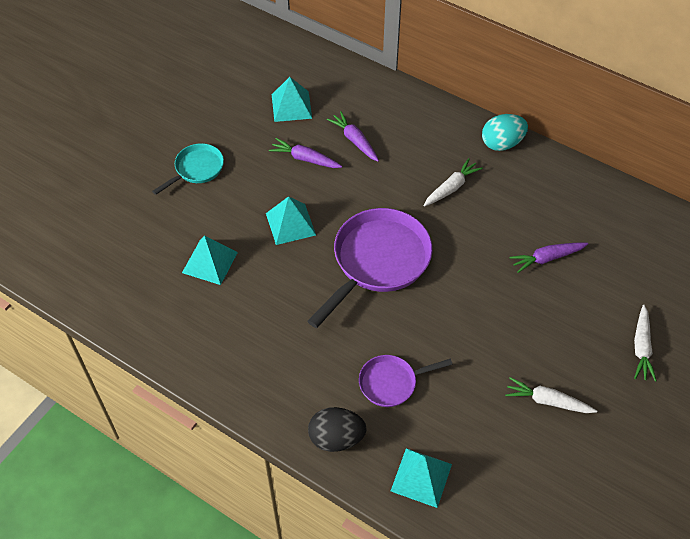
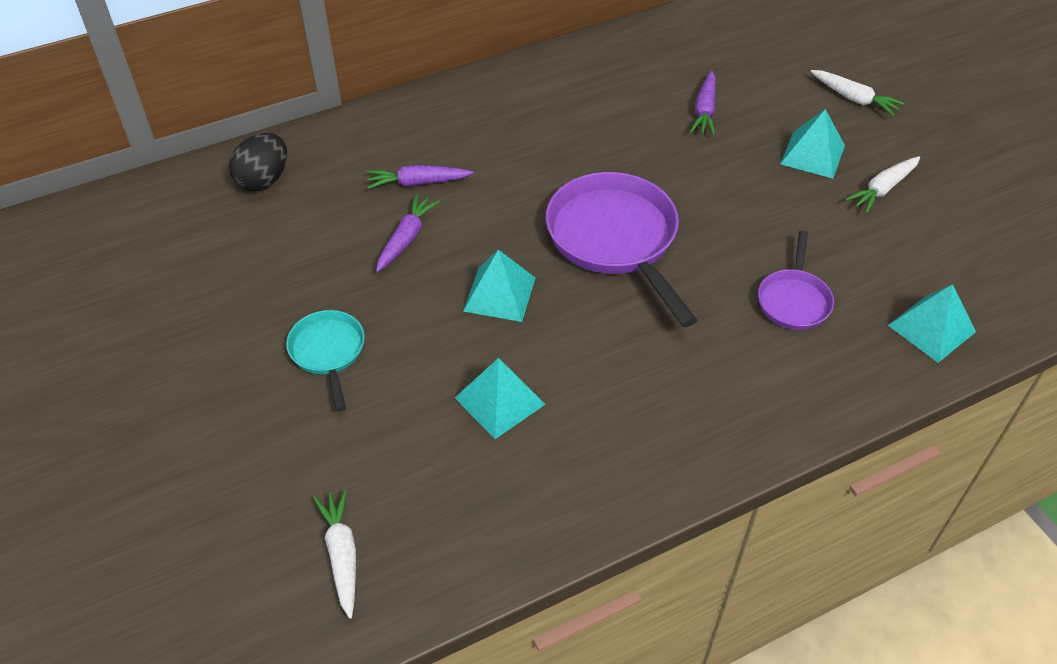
camera: 60 degrees left, 5 degrees down
purple carrot [269,138,342,168] -> purple carrot turned 150 degrees clockwise [376,194,440,272]
turquoise pyramid [272,77,312,122] -> turquoise pyramid moved to [780,109,845,178]
black egg [308,407,367,452] -> black egg moved to [229,133,287,191]
white carrot [423,158,483,207] -> white carrot moved to [313,489,356,618]
turquoise egg [482,114,528,151] -> none

